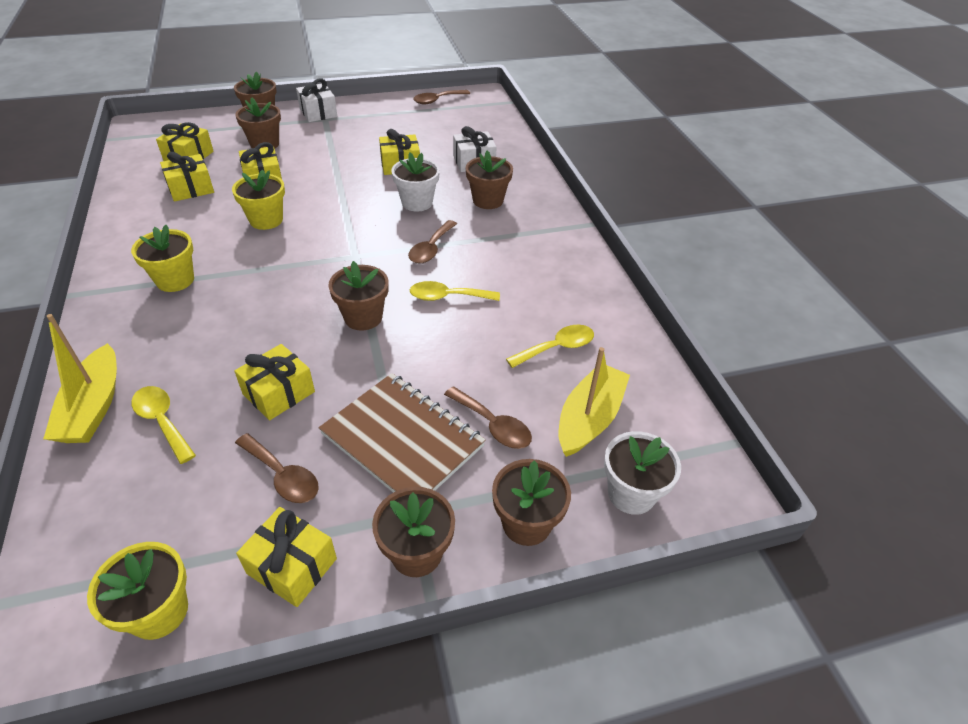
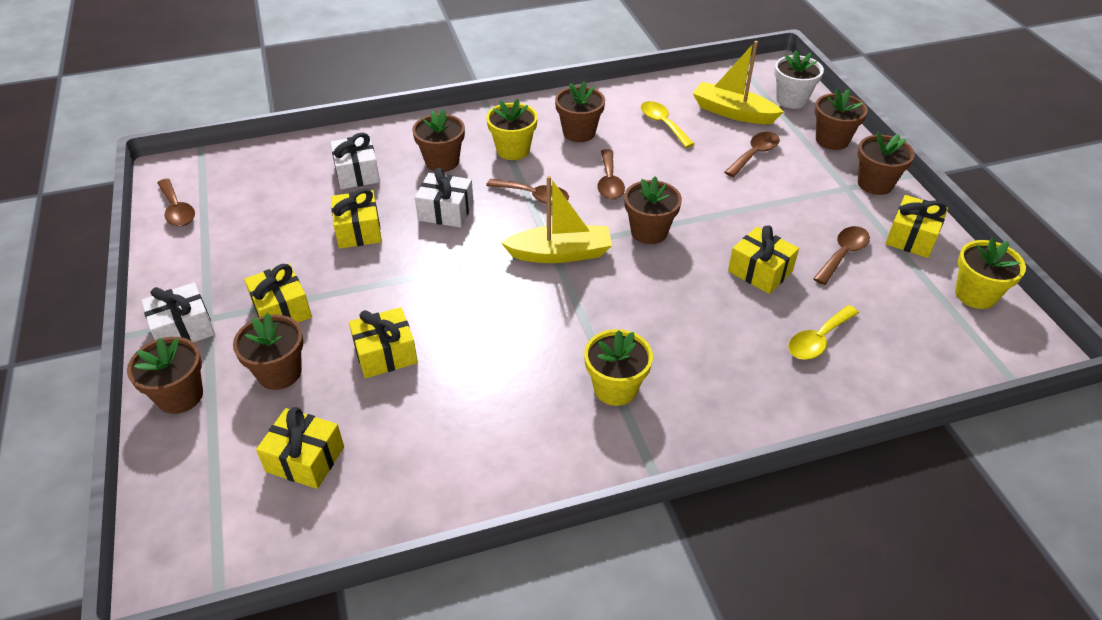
camera: 90 degrees left, 0 degrees up
yellow boat [43,314,117,443] -> yellow boat moved to [501,176,612,263]
yellow gift [160,152,214,202] -> yellow gift moved to [244,263,312,323]
yellow flower pot [232,170,285,230] -> yellow flower pot moved to [486,99,538,160]
brown notebook [319,373,486,493] -> none
white flower pot [391,153,440,212] -> white gift [415,168,474,228]
yellow spoon [410,281,500,301] -> brown spoon [597,149,625,200]
none -> brown flower pot [555,81,605,142]

